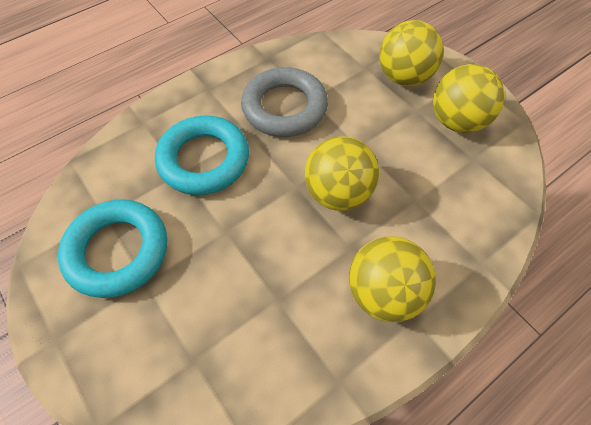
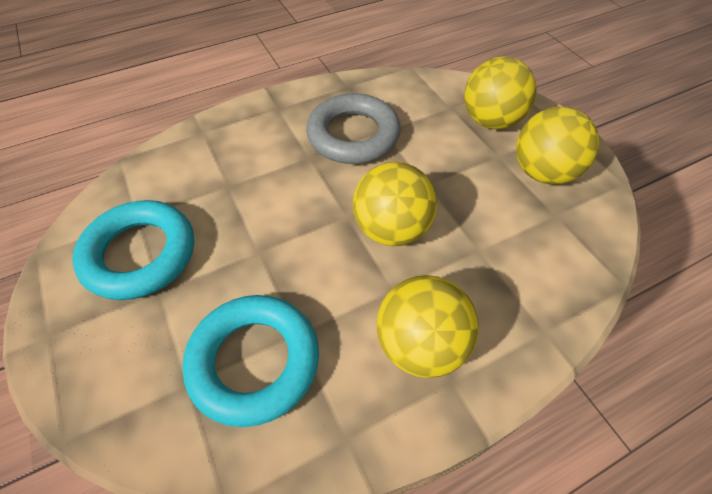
camera: 10 degrees right, 5 degrees down
turquoise ring [155,115,249,195] -> turquoise ring moved to [182,295,319,427]

